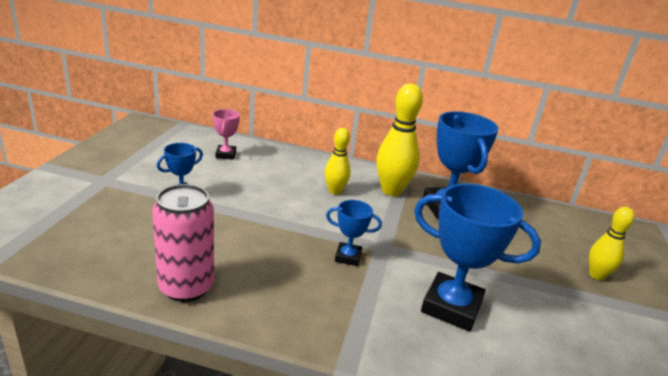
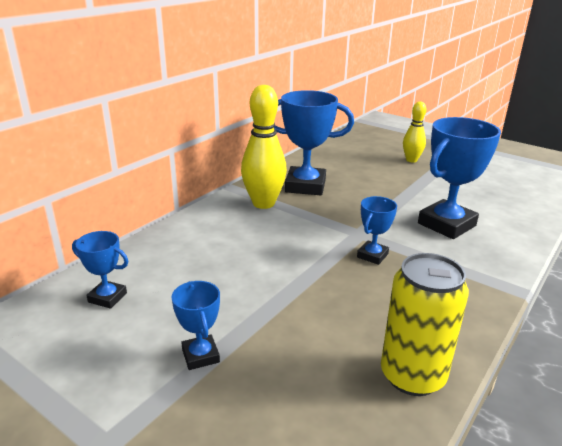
camera: 65 degrees left, 0 degrees up
pink can [152,184,214,302] -> yellow can [381,253,469,396]
pink trophy [213,109,240,160] -> blue trophy [72,231,128,309]
yellow bowling pin [325,128,351,195] -> none

